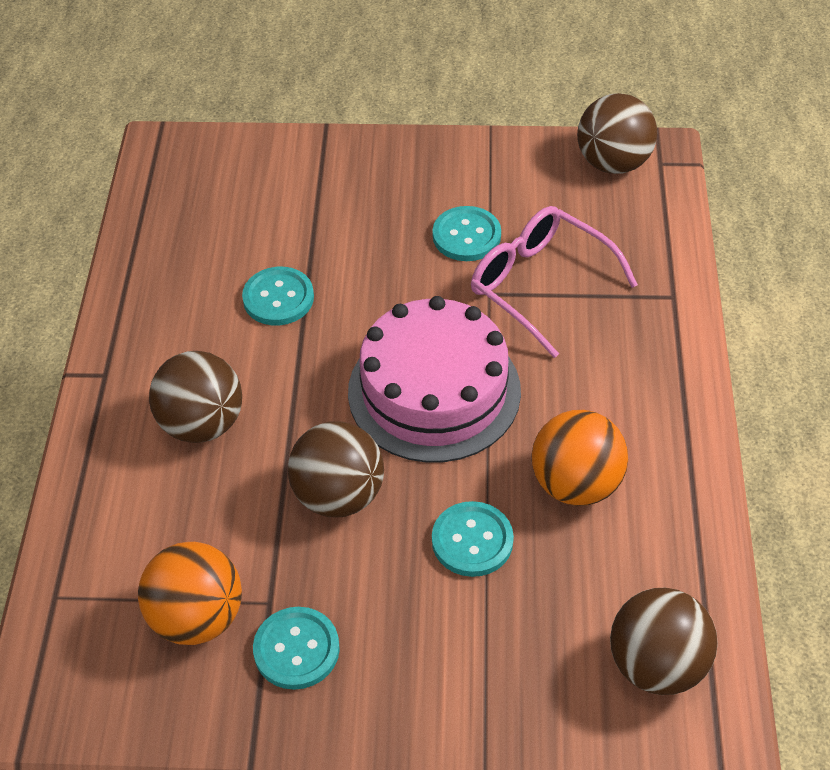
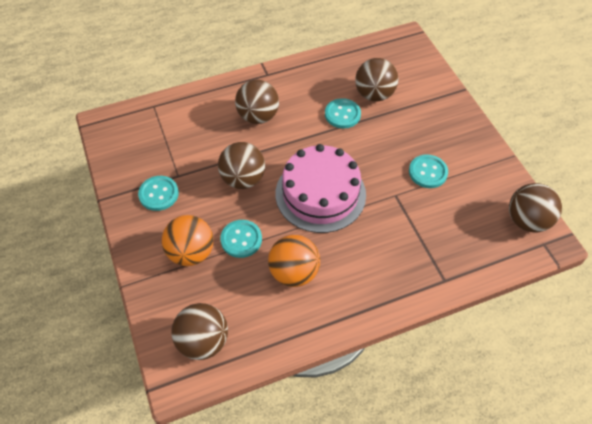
camera: 65 degrees right, 5 degrees up
orange ball [138,542,242,645] -> orange ball moved to [162,215,213,266]
pink glasses [471,206,638,358] -> none
none -> brown ball [355,58,398,101]

